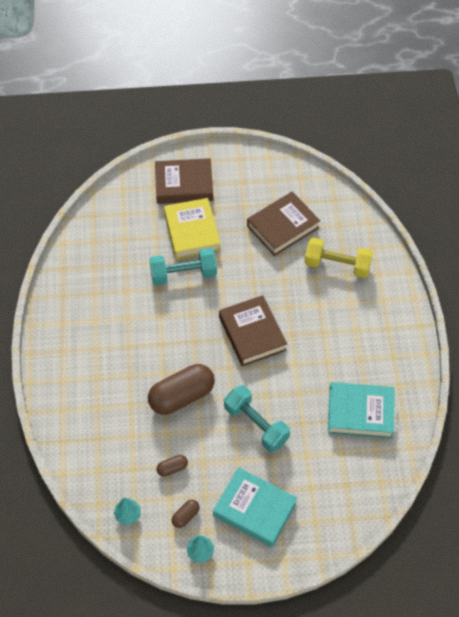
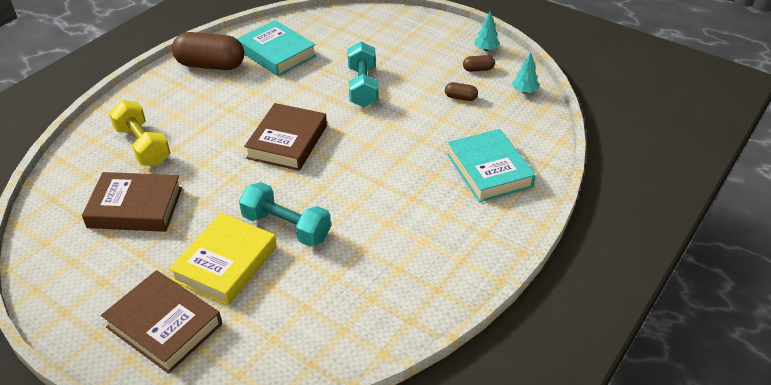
camera: 140 degrees left, 15 degrees down
brown capsule [148,364,215,415] -> brown capsule moved to [172,32,244,70]
turquoise book [213,467,297,547] -> turquoise book moved to [447,129,536,202]

